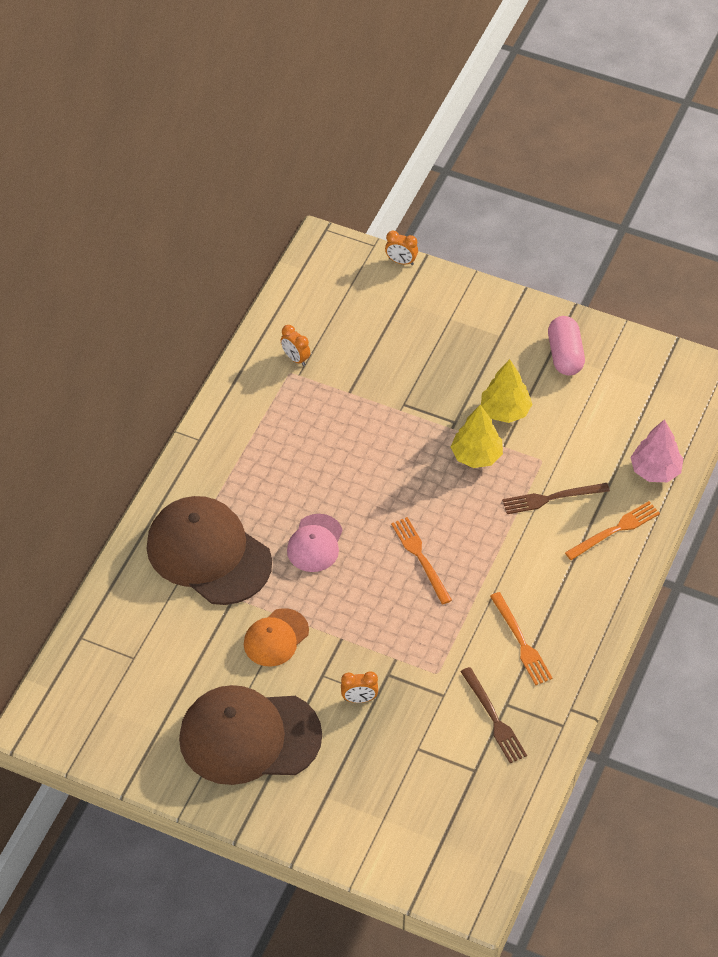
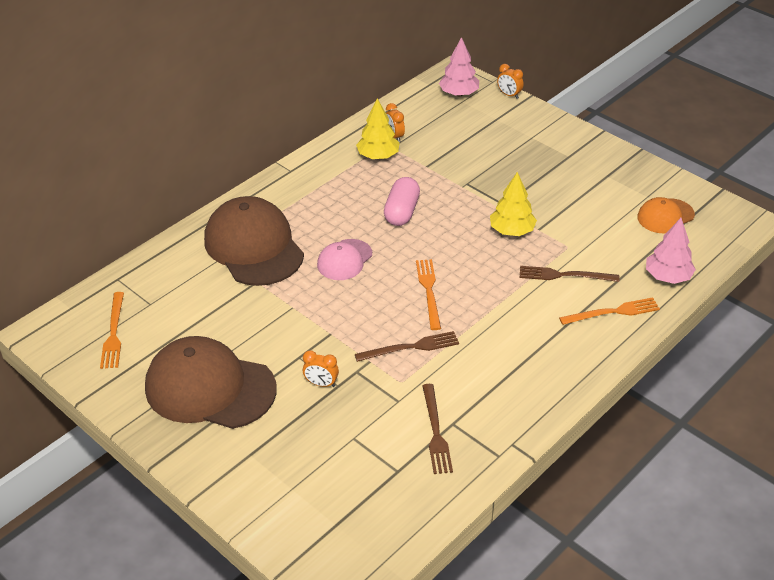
camera: 20 degrees right, 10 degrees down
orange cap [244,608,309,667] -> orange cap moved to [637,197,695,234]
yellow tree [481,359,532,423] -> yellow tree moved to [356,98,400,159]
orange fork [490,592,553,685] -> orange fork moved to [100,292,124,369]
pink capsule [548,316,585,376] -> pink capsule moved to [384,177,420,226]
none -> brown fork [355,331,459,362]
none -> pink tree [439,37,479,96]

